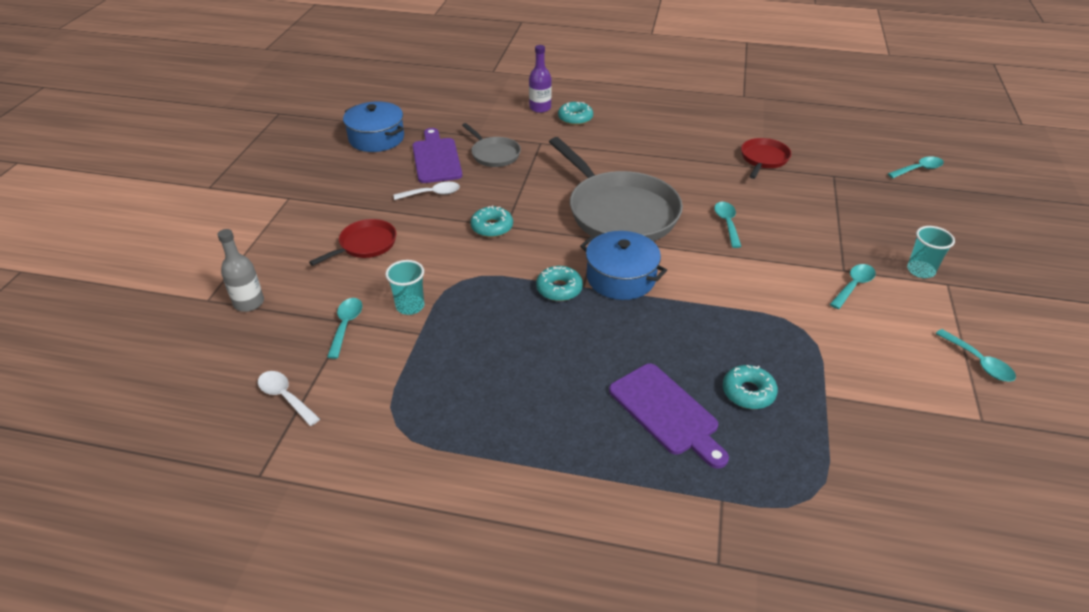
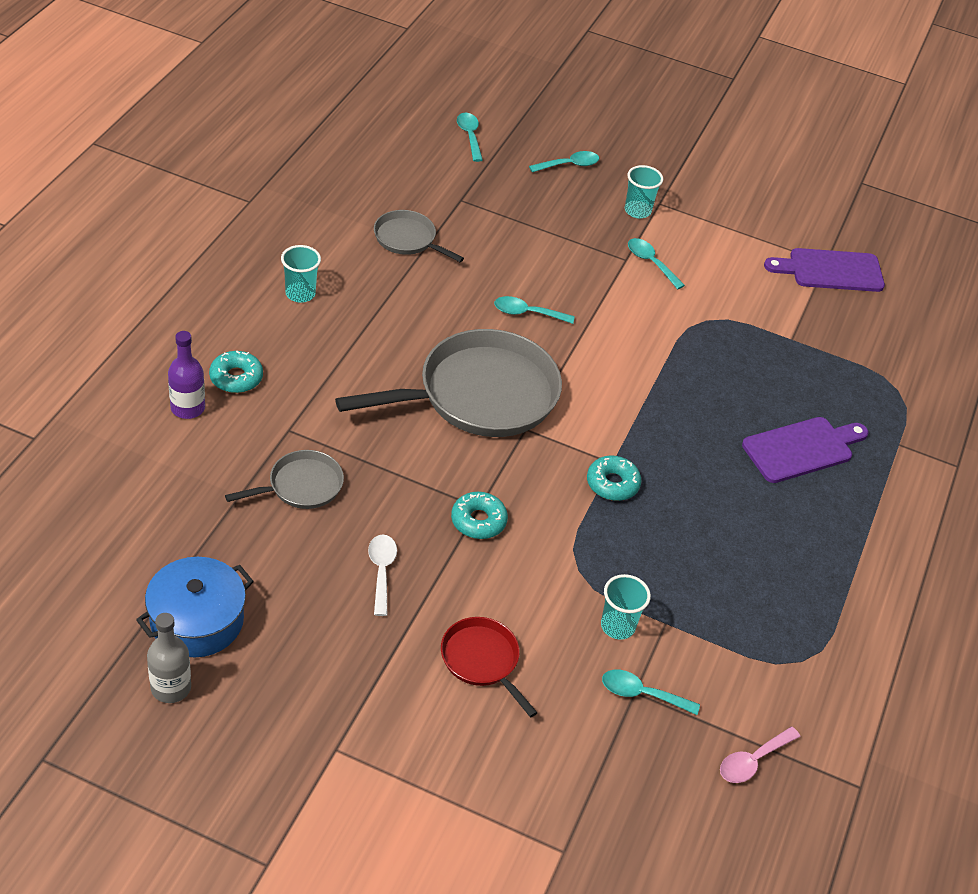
camera: 85 degrees left, 5 degrees up
grey bottle [218,229,264,312] -> grey bottle moved to [147,613,191,703]
white spoon [258,371,320,426] -> pink spoon [720,727,801,783]
purple cutting board [412,128,462,183] -> purple cutting board moved to [764,248,885,292]
blue pot [580,231,667,300] -> none
turquoise donut [723,365,778,409] -> none
red pan [741,138,791,179] -> grey pan [374,210,464,262]
turquoise spoon [935,329,1016,382] -> turquoise spoon moved to [529,151,599,172]
none -> turquoise cup [281,245,321,303]

